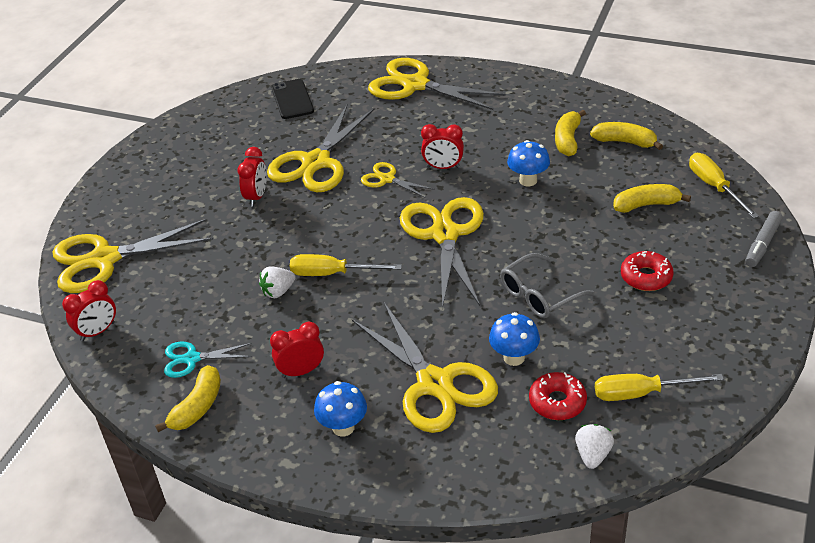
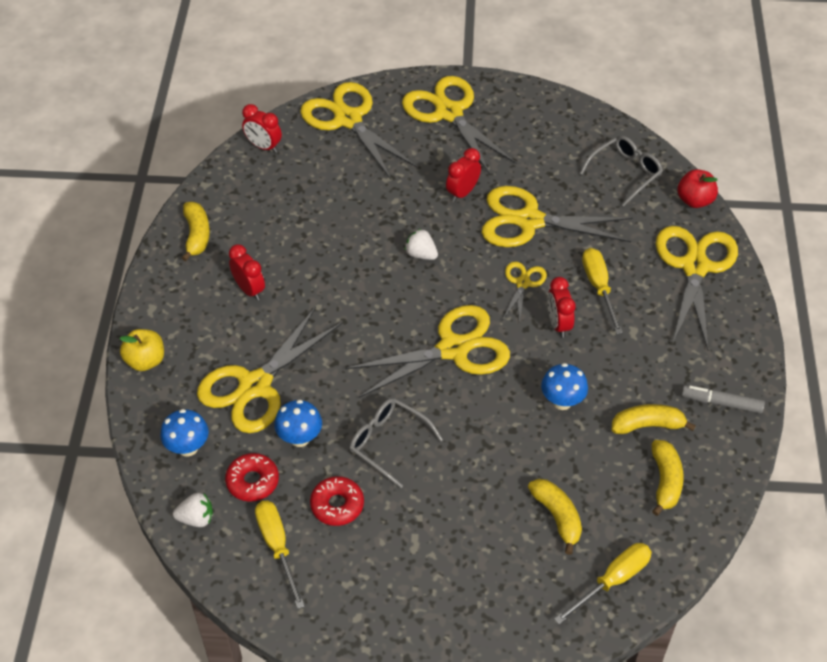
camera: 70 degrees right, 10 degrees up
yellow banana [155,365,221,432] -> yellow banana turned 105 degrees counterclockwise [182,202,210,261]
turquoise scissors [164,342,252,378] -> none
red clock [238,147,267,207] -> red clock turned 135 degrees clockwise [446,148,481,202]
white strawberry [259,266,296,298] -> white strawberry moved to [405,229,438,260]
black phone [271,79,314,119] -> grey glasses [579,135,663,206]
yellow screwdriver [290,254,402,276] -> yellow screwdriver moved to [582,248,623,334]
blue mushroom [314,381,367,436] -> blue mushroom moved to [160,409,209,457]
red donut [621,251,674,291] -> red donut moved to [310,476,364,526]
grey marker [745,211,783,267] -> grey marker moved to [681,385,765,414]
none -> yellow apple [119,329,164,371]
none -> yellow scissors [402,76,516,175]
none -> red apple [678,169,718,208]

